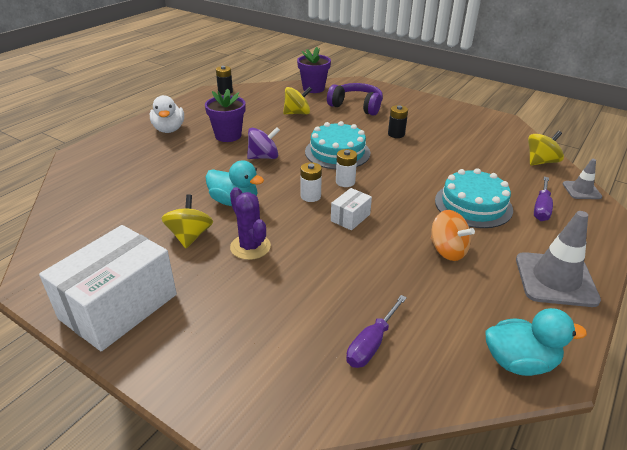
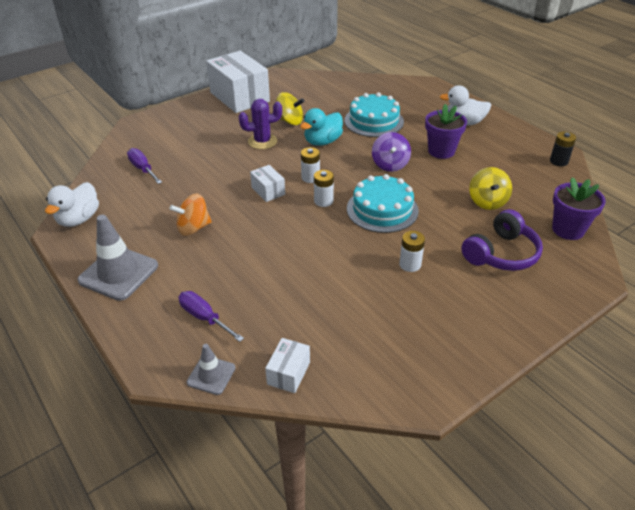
camera: 110 degrees right, 5 degrees up
black battery [388,105,408,138] -> white battery [399,231,425,272]
turquoise cake [435,168,513,228] -> turquoise cake moved to [344,92,404,137]
turquoise duck [485,308,587,376] -> white duck [45,182,99,227]
yellow spinning top [528,131,564,165] -> white box [265,338,310,393]

